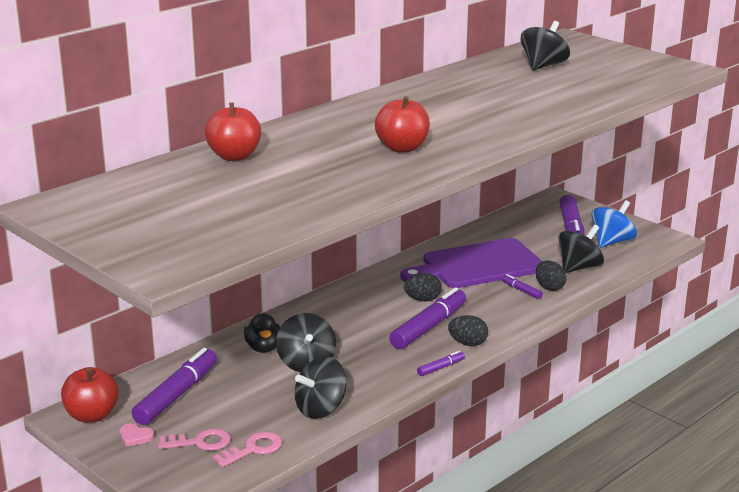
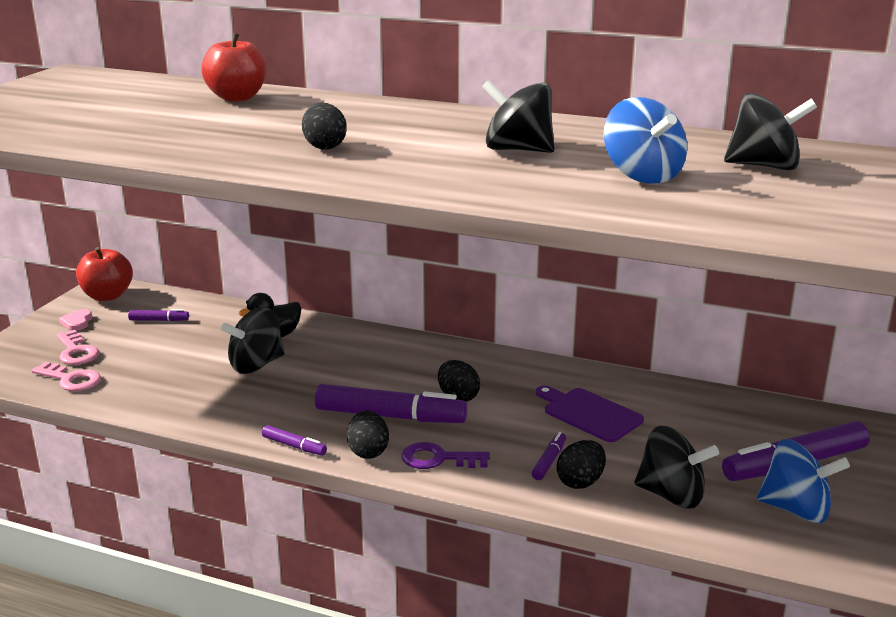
camera: 65 degrees right, 0 degrees up
purple marker [131,348,217,425] -> purple marker [128,309,189,321], size x0.46
black spinning top [294,356,347,419] -> black spinning top moved to [482,80,555,153]
red apple [375,96,430,152] -> black egg [302,103,347,150]
purple cutting board [400,238,542,288] -> purple cutting board [536,386,644,442], size x0.55
none -> purple key [401,442,490,469]
none -> blue spinning top [604,97,687,184]

